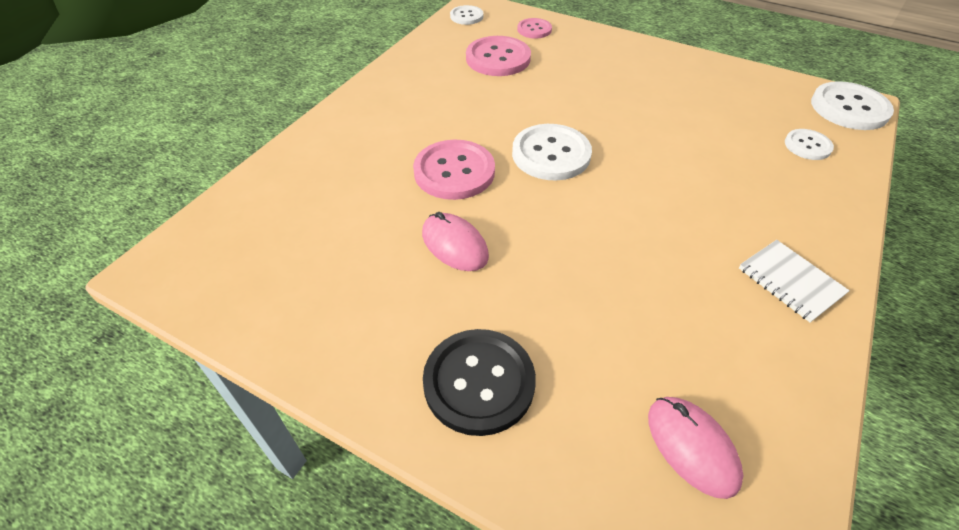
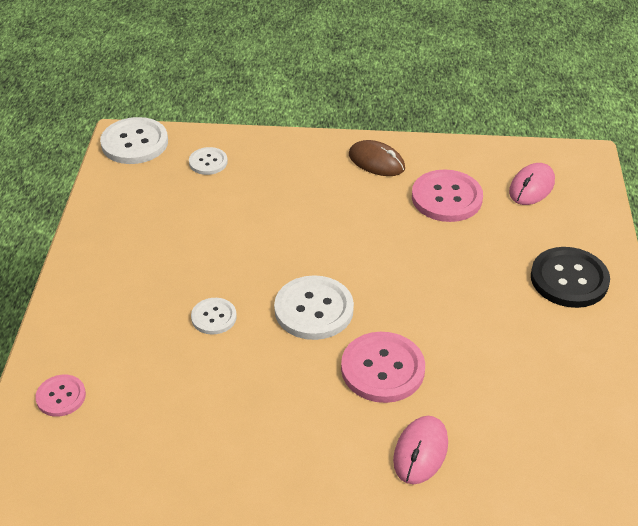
camera: 115 degrees left, 5 degrees down
pink mouse [422,212,489,271] -> pink mouse moved to [393,416,448,484]
white button [450,5,483,25] -> white button moved to [191,298,237,335]
pink button [466,36,531,76] -> pink button moved to [412,169,483,222]
white notebook [739,240,850,323] -> brown mouse [349,140,405,176]

